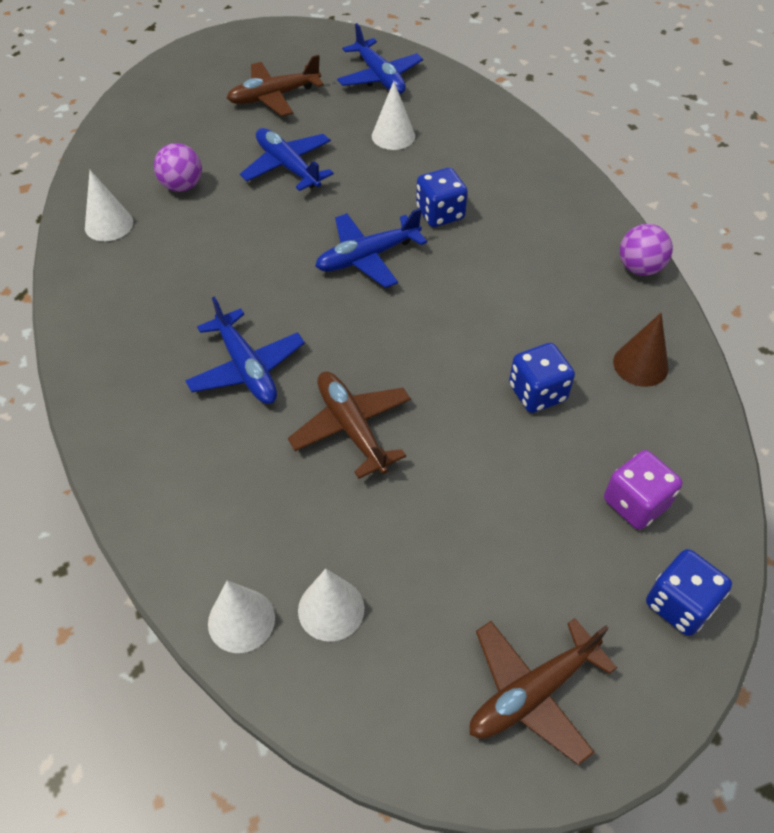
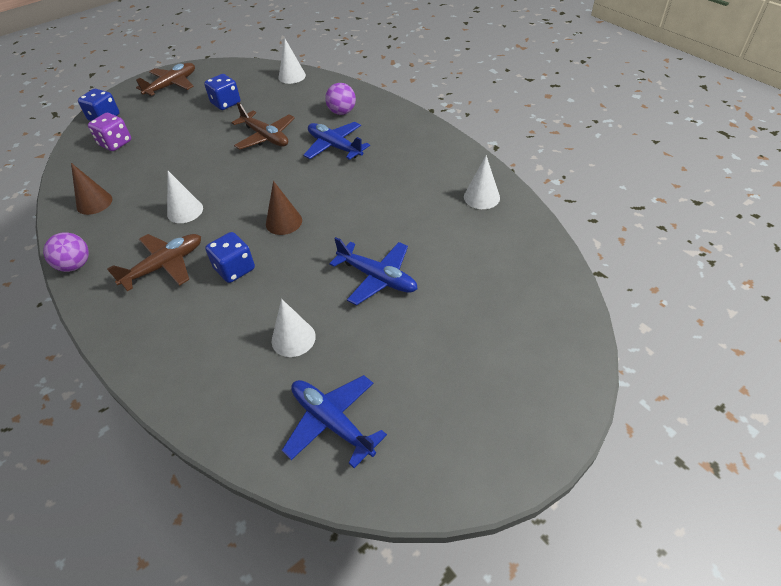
camera: 165 degrees right, 5 degrees down
purple ball [154,143,202,192] -> purple ball moved to [325,83,356,115]
brown plane [227,55,324,116] -> brown plane moved to [107,234,201,291]
white cone [298,569,364,642] -> white cone moved to [167,171,203,223]
blue plane [315,208,427,288] -> brown cone [266,181,302,235]
blue dice [509,343,575,413] -> blue dice moved to [204,74,240,110]

